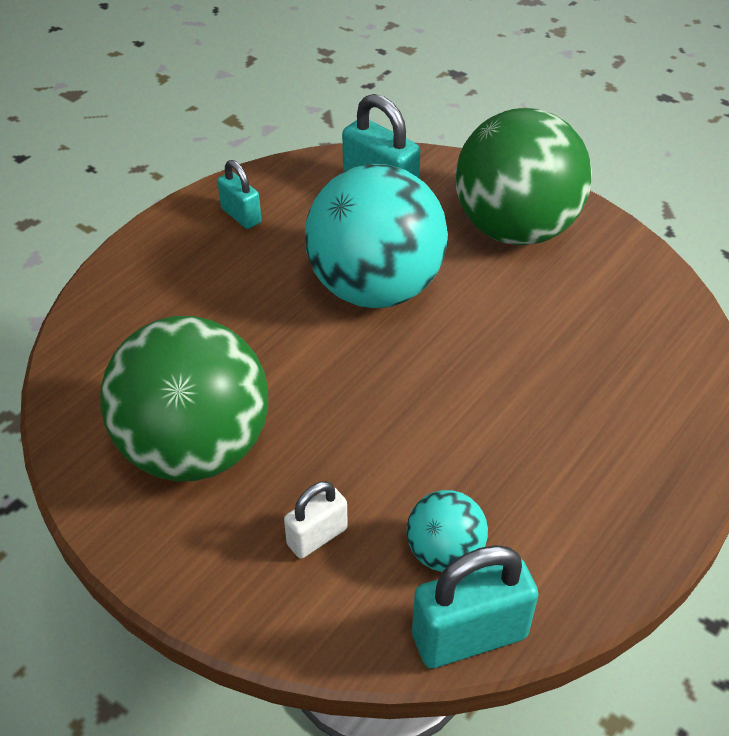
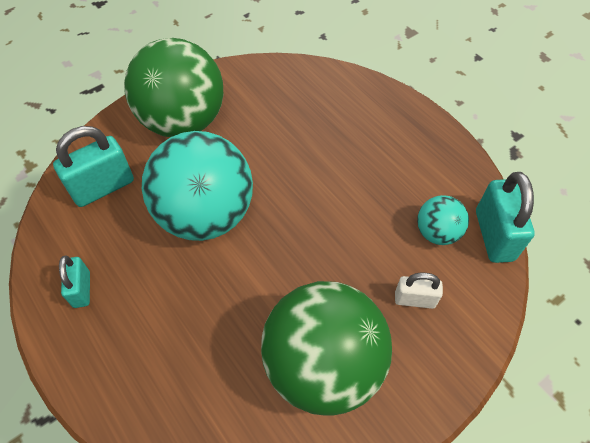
camera: 75 degrees left, 10 degrees up
turquoise padlock [217,160,261,229] -> turquoise padlock turned 75 degrees counterclockwise [59,255,90,308]
white padlock [284,481,348,559] -> white padlock turned 60 degrees counterclockwise [395,273,443,309]

